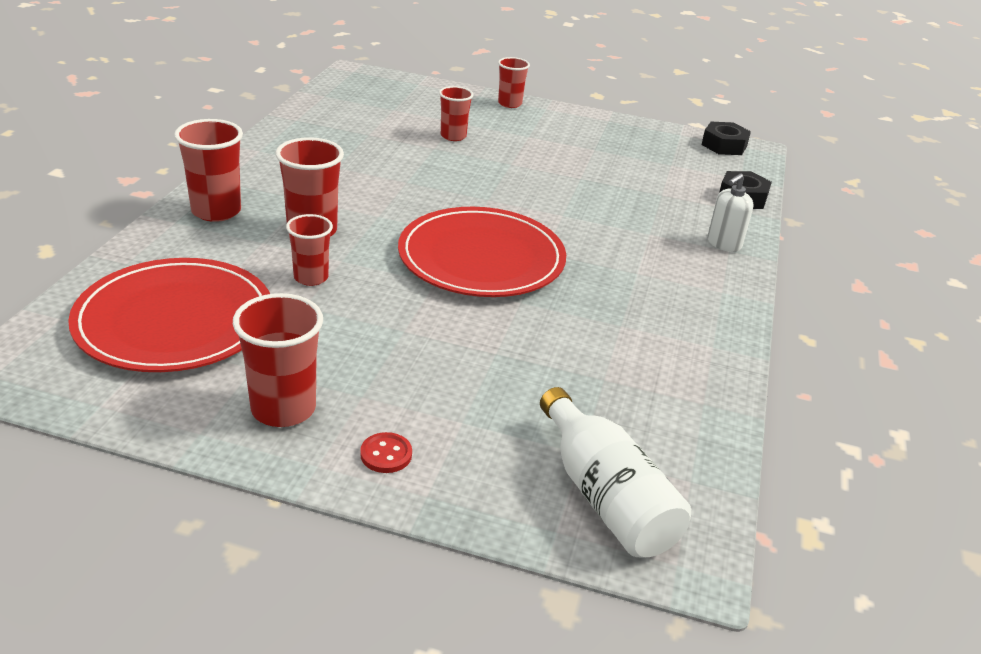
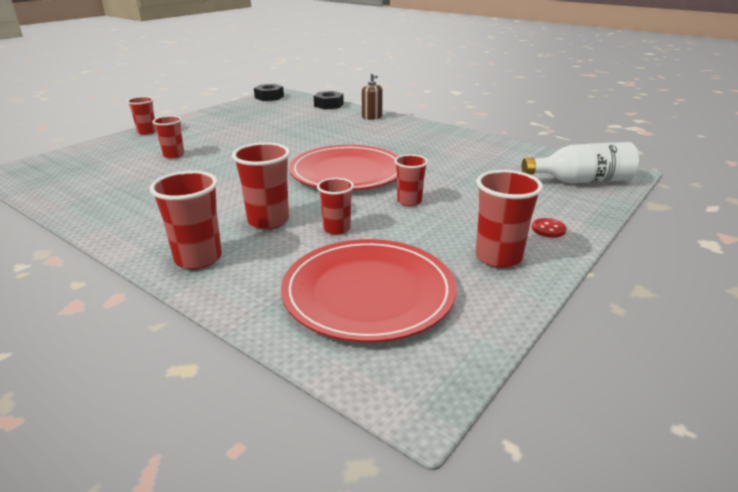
camera: 65 degrees left, 5 degrees down
white soap dispenser [707,174,754,252] -> brown soap dispenser [362,72,383,120]
none -> red cup [395,154,428,206]

